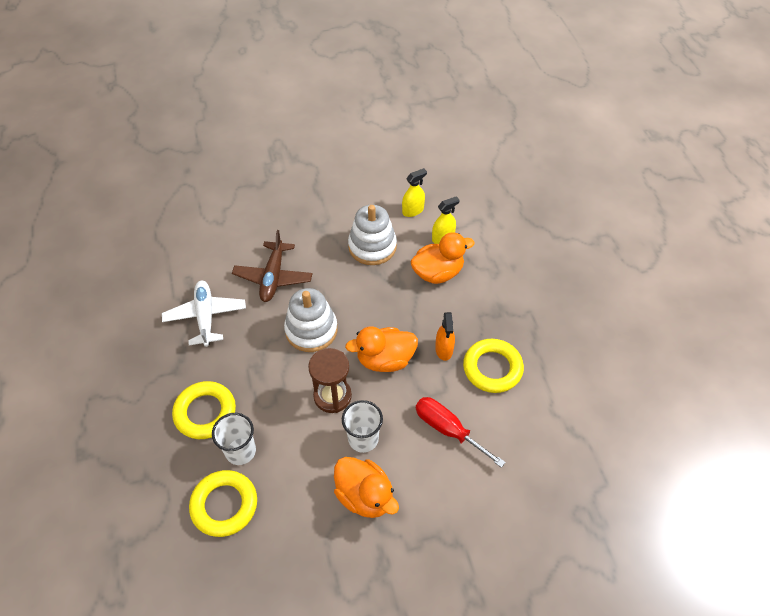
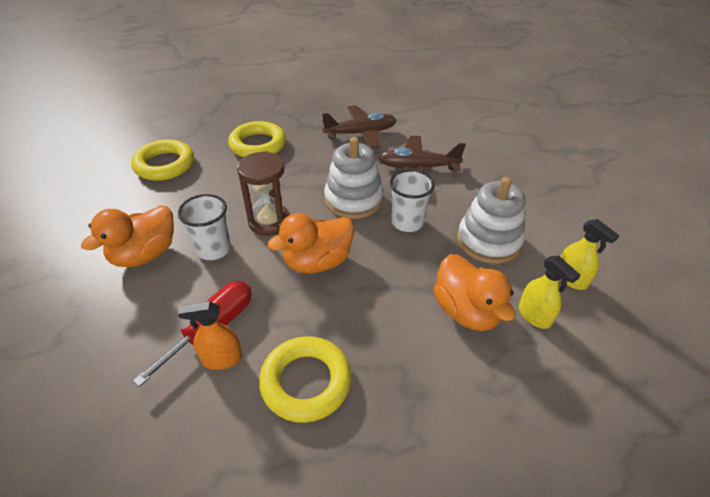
camera: 85 degrees right, 10 degrees down
white plane [162,280,246,347] -> brown plane [322,105,396,149]
white cup [212,413,256,465] -> white cup moved to [390,170,435,232]
orange duck [345,326,418,372] -> orange duck turned 105 degrees counterclockwise [267,213,354,274]
orange spray bottle [435,312,455,361] -> orange spray bottle moved to [178,301,242,370]

